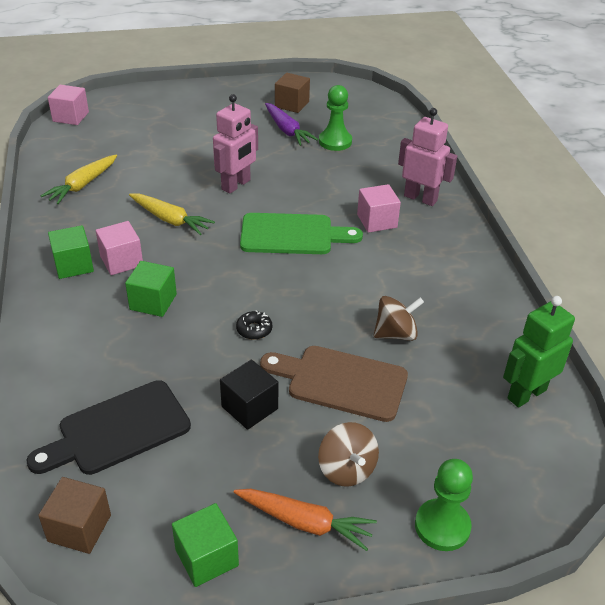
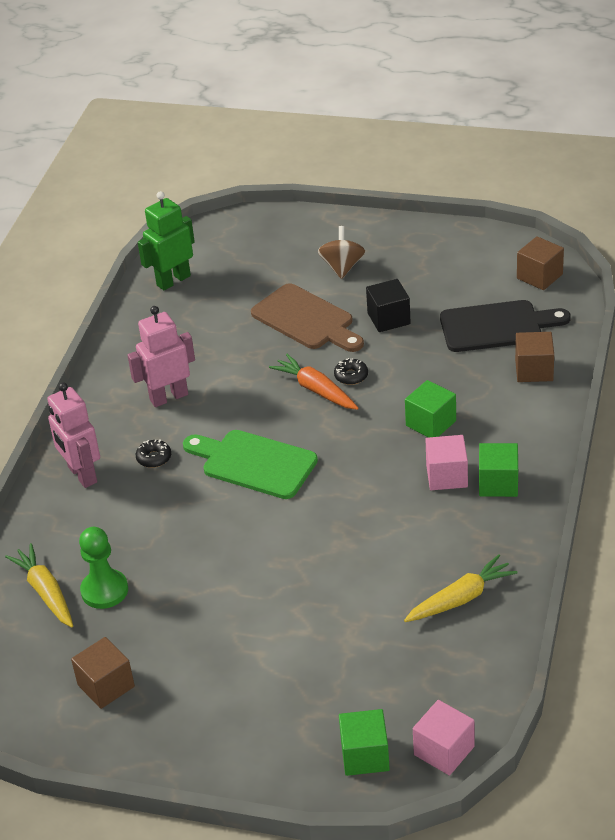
camera: 150 degrees left, 0 degrees up
yellow carrot [129,193,215,235] -> yellow carrot moved to [5,543,73,627]
green cube [172,503,239,587] -> green cube moved to [339,709,390,776]
pink robot [213,94,258,194] -> pink robot moved to [127,306,195,407]
orange carrot [234,489,377,551] -> orange carrot moved to [269,354,359,410]
purple carrot [265,103,318,146] -> none
pink cube [357,184,401,233] -> black donut [136,439,171,468]
brown spinning top [374,296,424,341] -> none
green pawn [415,459,473,551] -> none
green robot [503,296,575,408] -> green robot turned 150 degrees clockwise [138,191,195,290]
none -> brown cube [515,332,554,382]

